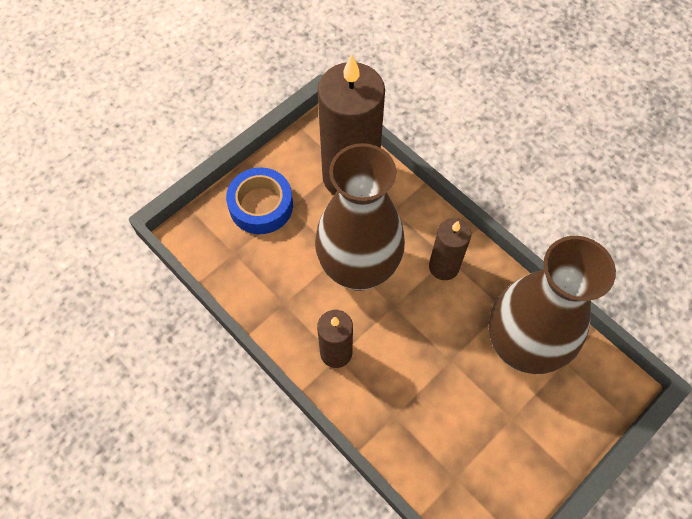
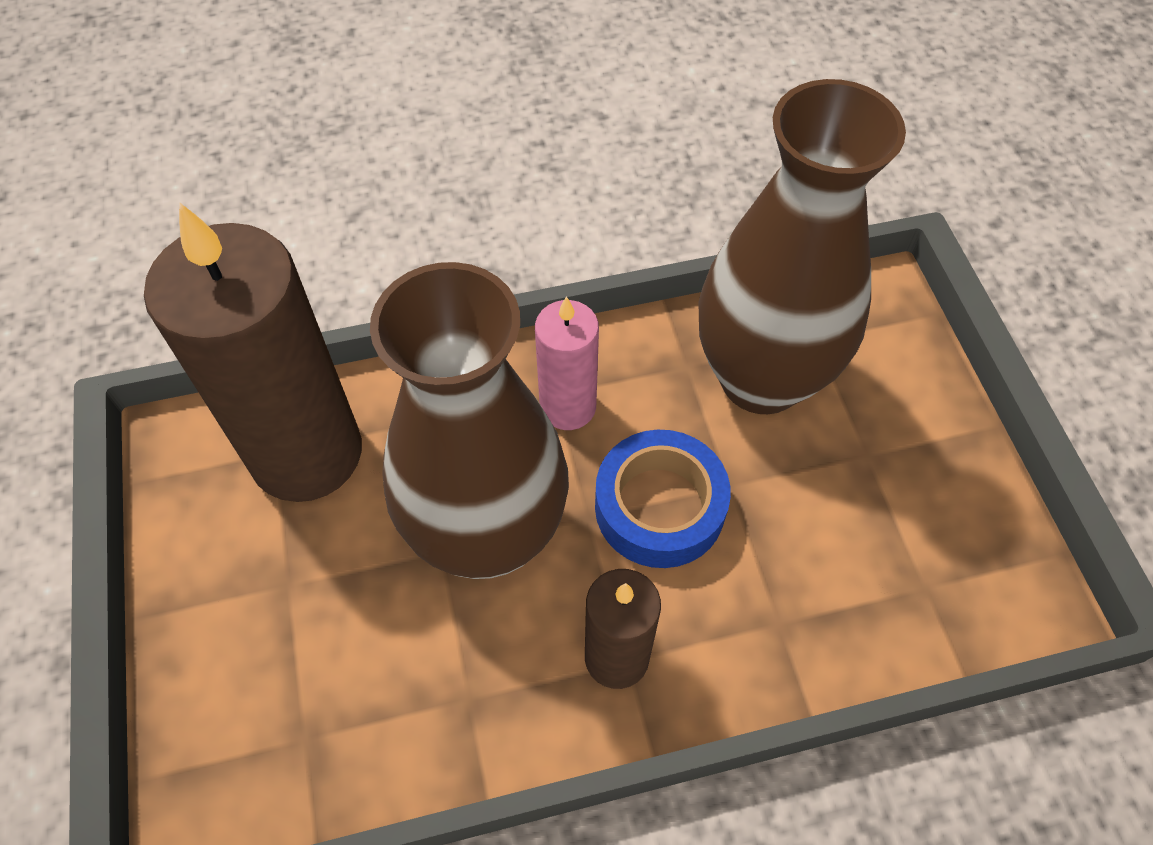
camera: 60 degrees left, 5 degrees down
blue tape [226,167,293,234] -> blue tape moved to [595,430,731,568]
brown candle [429,218,471,280] -> pink candle [535,296,599,430]

